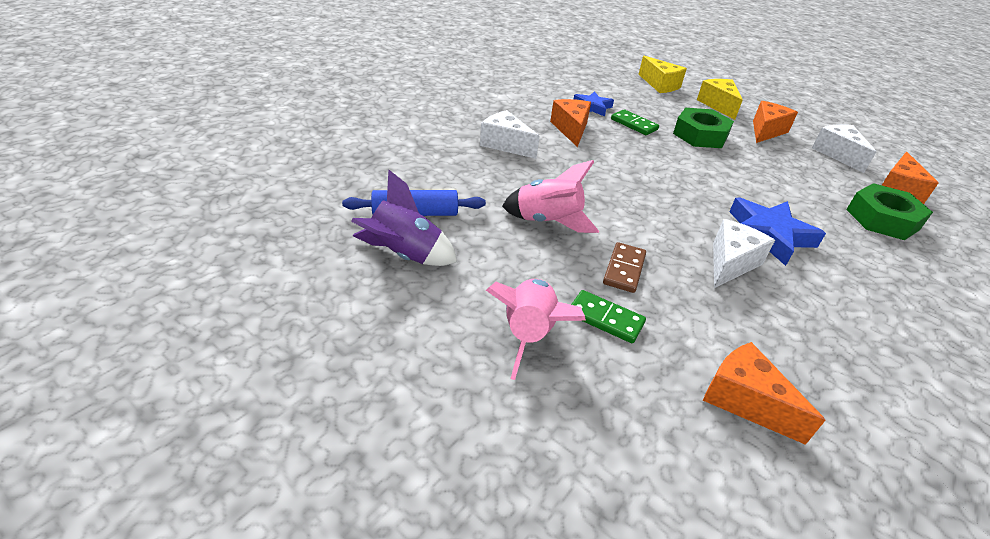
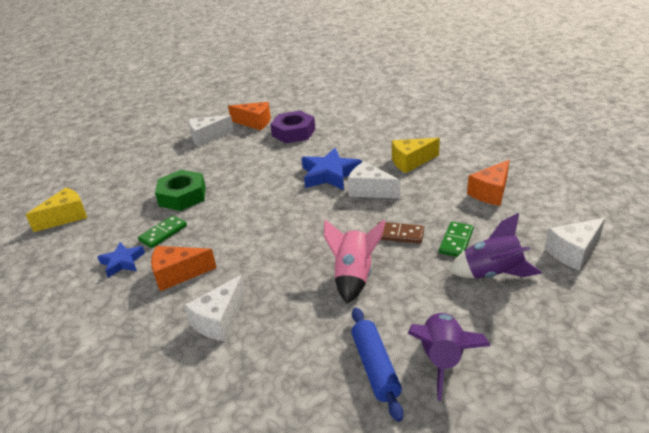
camera: 90 degrees left, 5 degrees down
pink rocket [486,279,586,380] -> purple rocket [449,213,542,279]
yellow cheese [697,79,743,120] -> yellow cheese moved to [392,138,440,173]
orange cheese [753,101,798,143] -> none
green nut [846,183,933,240] -> purple nut [270,111,315,143]
none -> white cheese [545,218,605,271]

